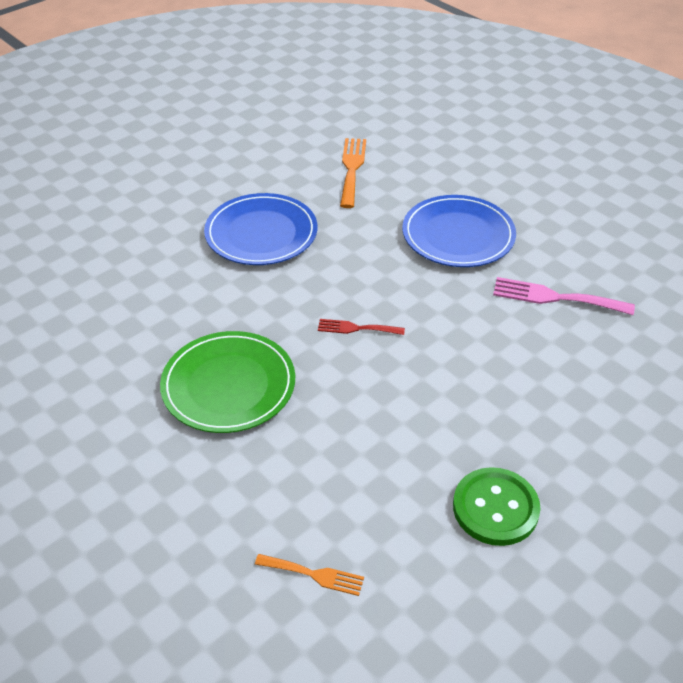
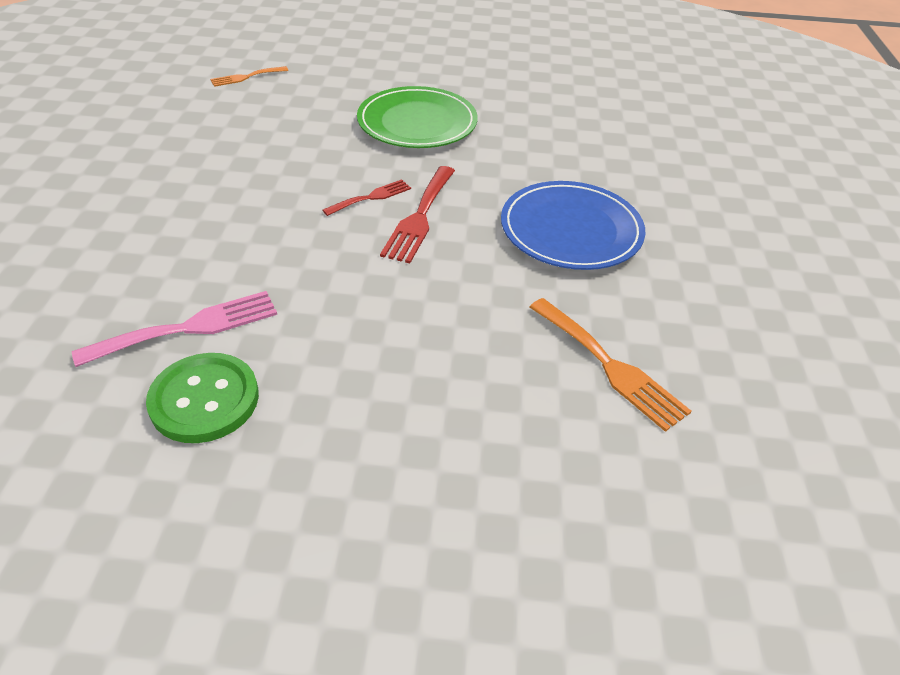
camera: 135 degrees right, 0 degrees up
blue plate [402,195,516,267] -> none
green button [453,467,540,546] -> green button moved to [146,353,259,443]
none -> red fork [380,166,455,264]

